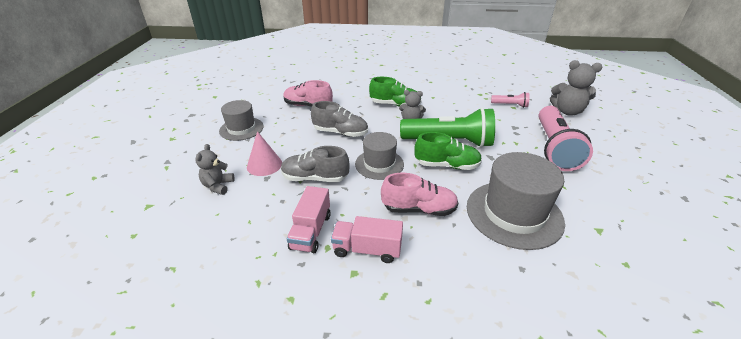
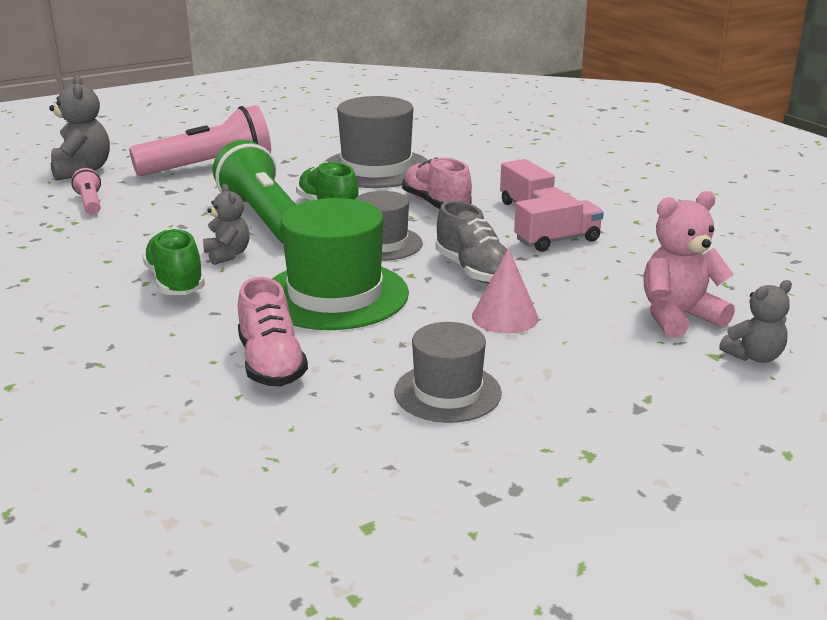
camera: 125 degrees left, 10 degrees down
grey teddy bear [195,144,234,195] -> grey teddy bear moved to [719,280,792,363]
grey shoe [311,101,368,137] -> green hat [272,198,409,330]
none -> pink teddy bear [643,191,735,338]

